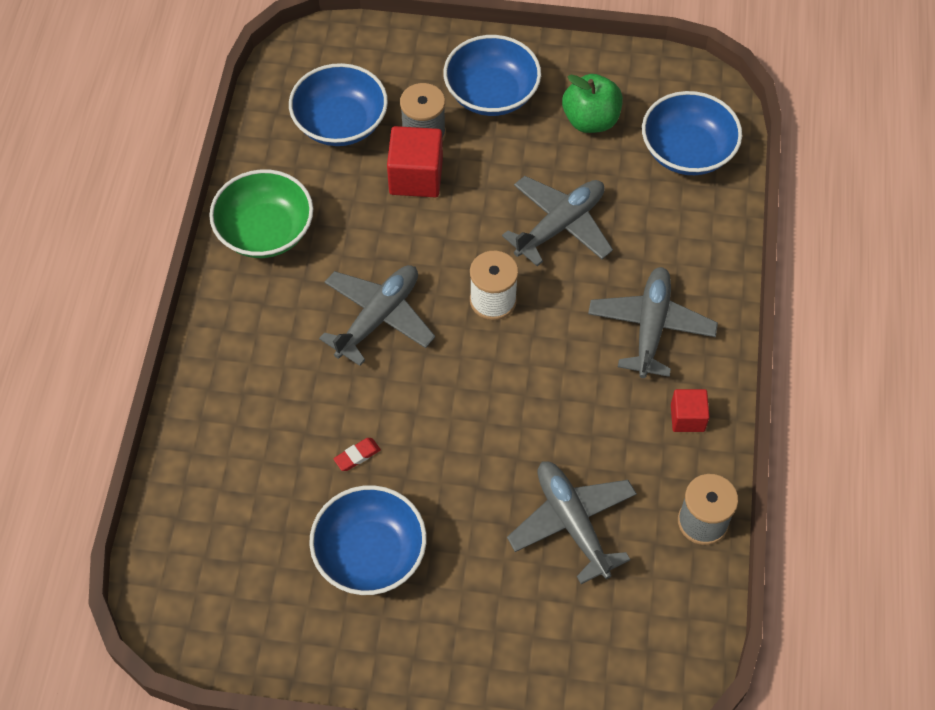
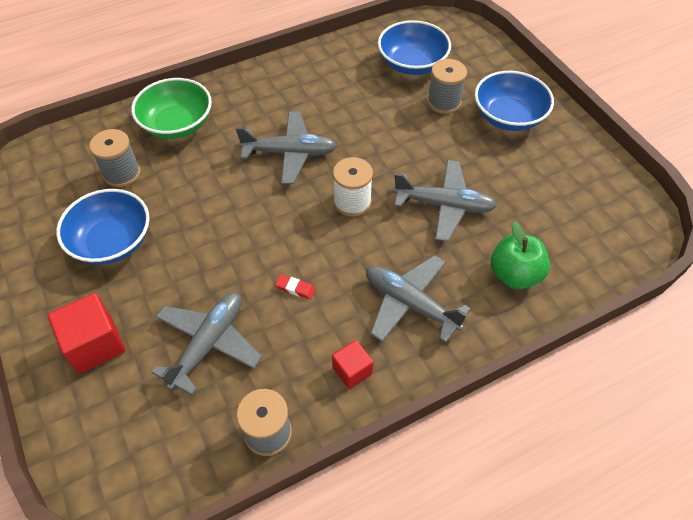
camera: 55 degrees right, 5 degrees down
green bowl [209,169,313,258] -> green bowl moved to [131,78,212,139]
red eraser [333,438,381,471] -> red eraser moved to [275,274,316,299]
red cube [387,126,443,197] -> red cube moved to [48,293,125,373]
green apple [562,74,623,133] -> green apple moved to [491,222,550,289]
grey plane [588,267,718,378] -> grey plane turned 120 degrees counterclockwise [366,255,471,343]
blue bowl [642,91,742,175] -> none
none -> grey spool [89,129,141,187]

